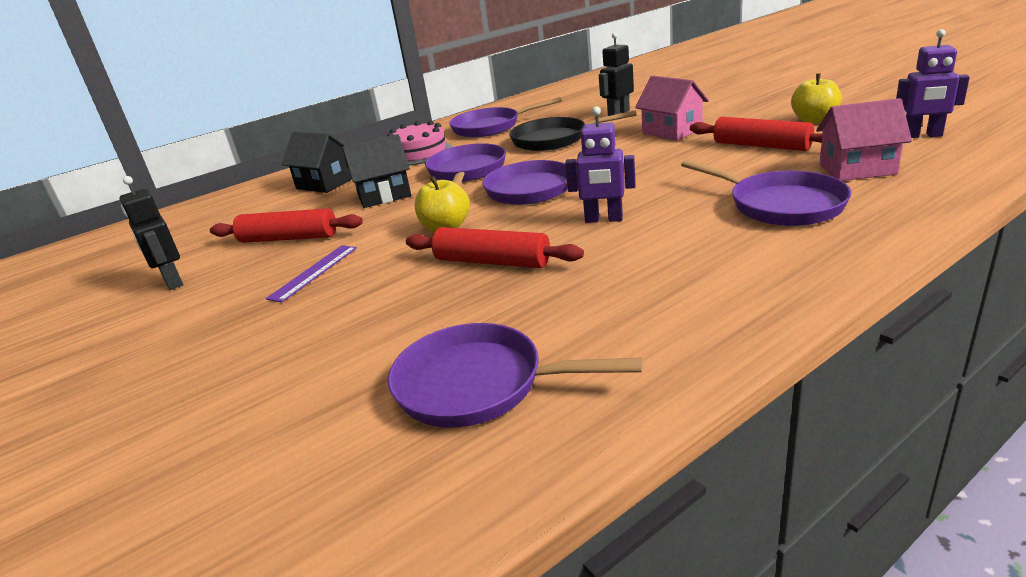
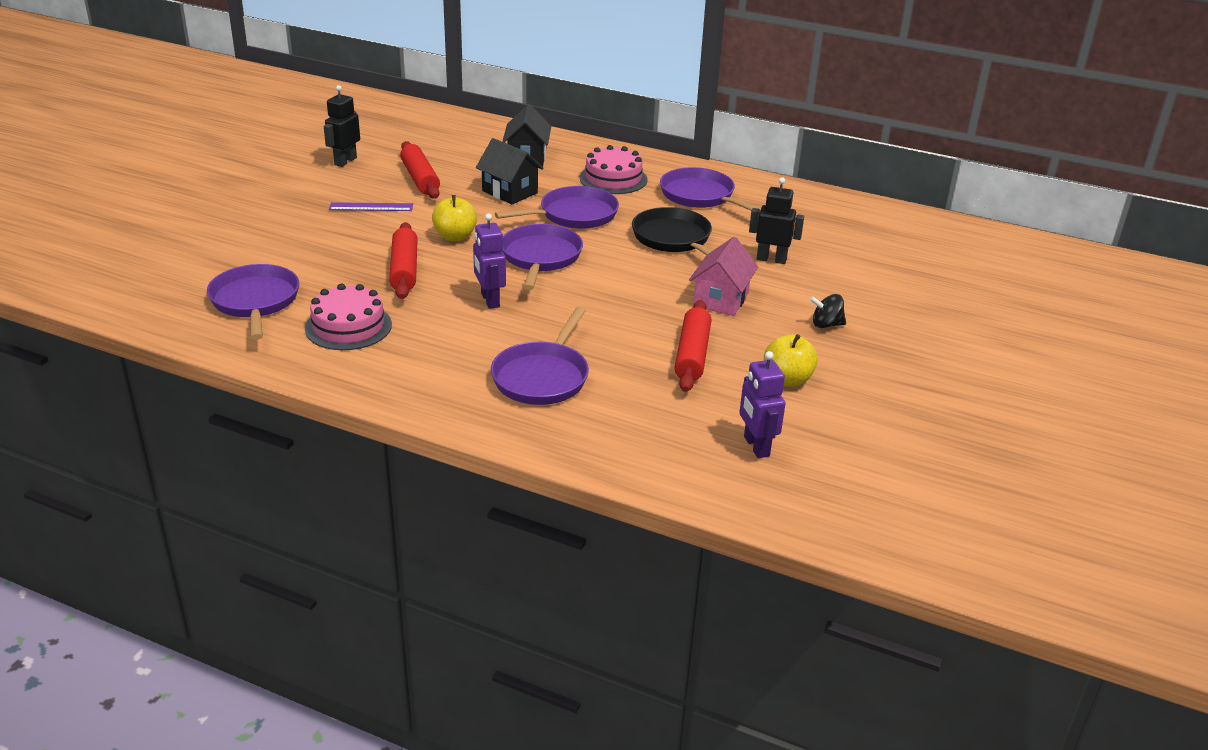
camera: 55 degrees right, 5 degrees up
pink house [816,98,912,181] -> none
none -> pink cake [305,284,392,350]
none -> black spinning top [810,294,846,328]

